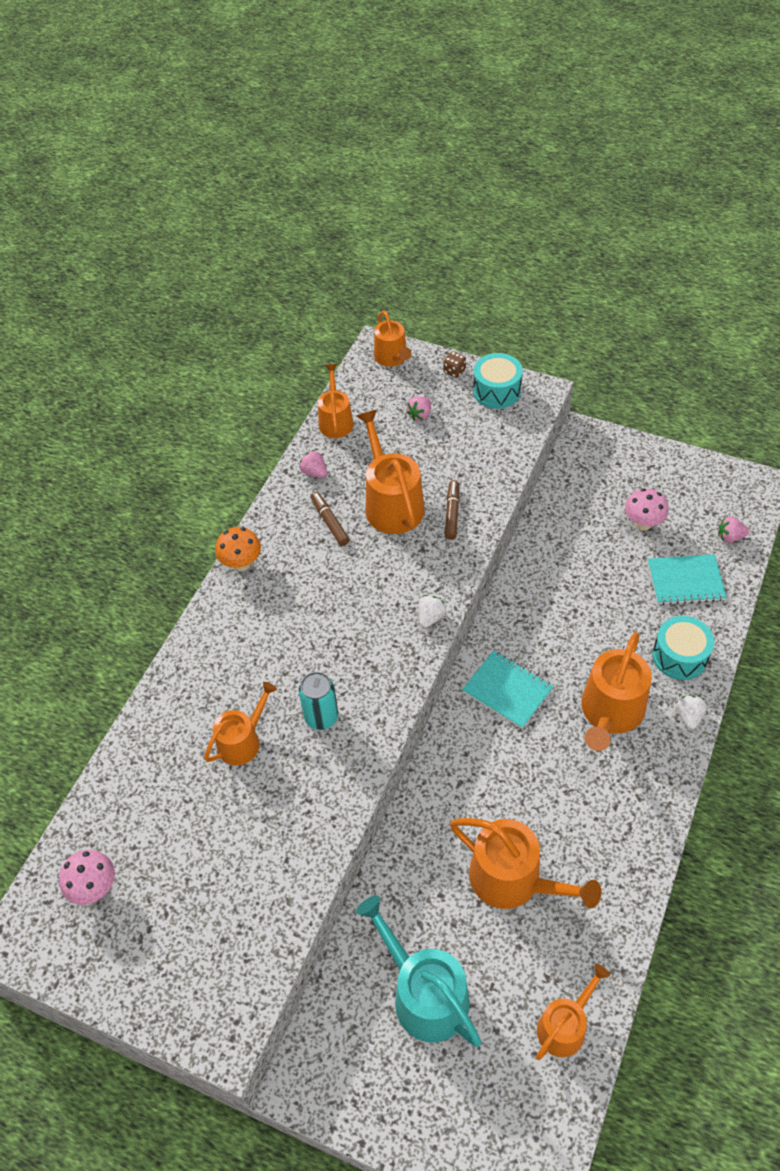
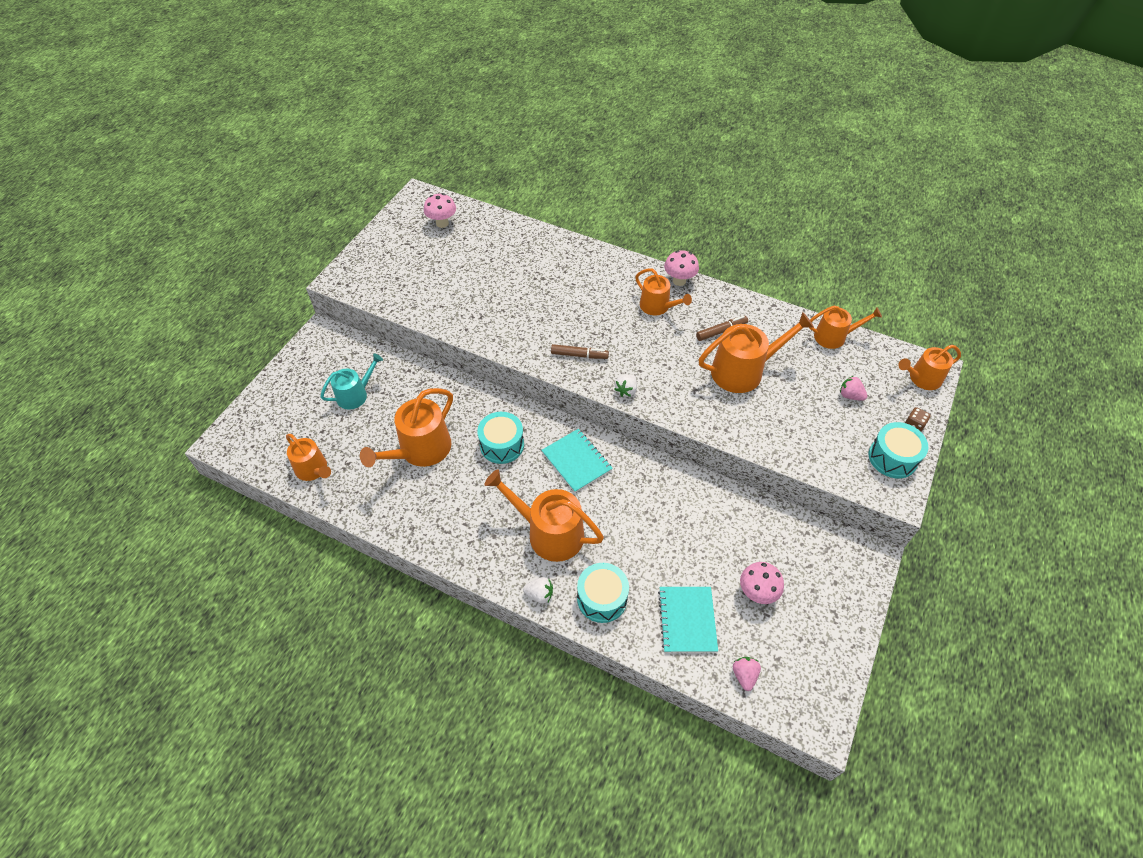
camera: 90 degrees right, 0 degrees up
orange watering can [204,682,277,766] -> orange watering can moved to [635,268,692,315]
orange mushroom [215,527,261,571] -> pink mushroom [664,250,699,286]
pink strawberry [299,450,327,478] -> none
turquoise can [299,672,338,730] -> none
turquoise watering can [356,895,482,1047] -> turquoise watering can [320,353,383,410], size x0.63
white strawberry [418,595,446,628] -> white strawberry turned 90 degrees clockwise [615,374,637,397]
brown marker [445,480,460,540] -> brown marker moved to [551,344,609,359]
turquoise notebook [462,650,554,729] -> turquoise notebook turned 75 degrees counterclockwise [541,429,613,493]
none -> turquoise drum [477,412,524,464]

